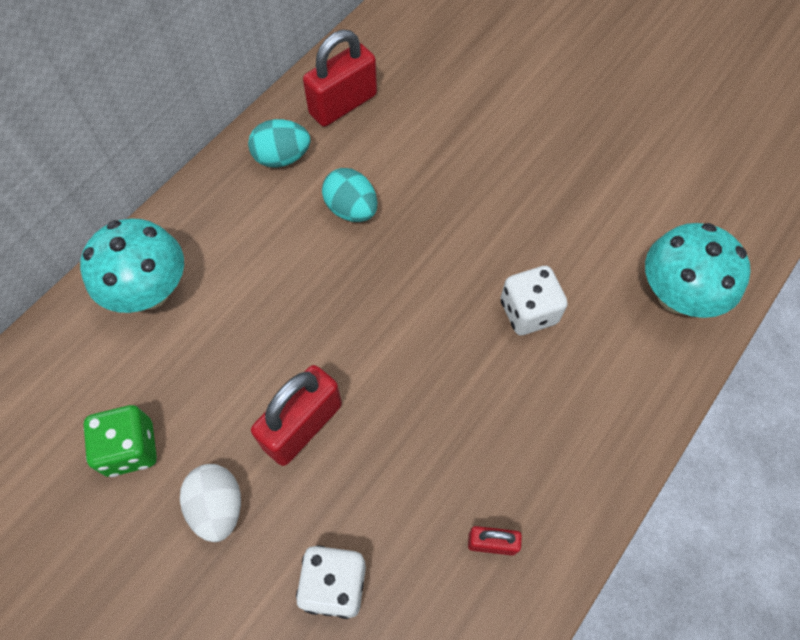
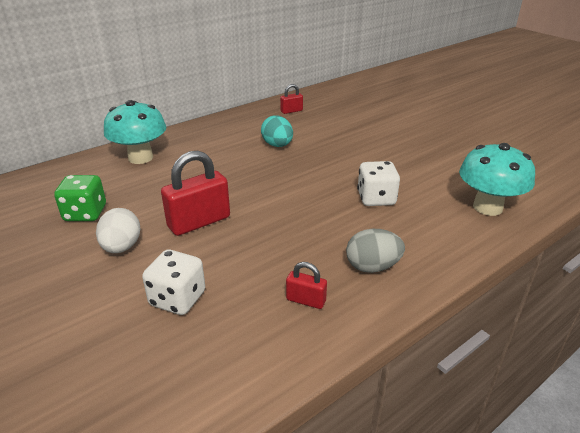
camera: 15 degrees right, 30 degrees down
turquoise egg [248,119,310,168] -> none
red padlock [303,30,377,127] -> red padlock [280,84,303,114], size x0.52
none -> grey egg [346,229,405,273]

